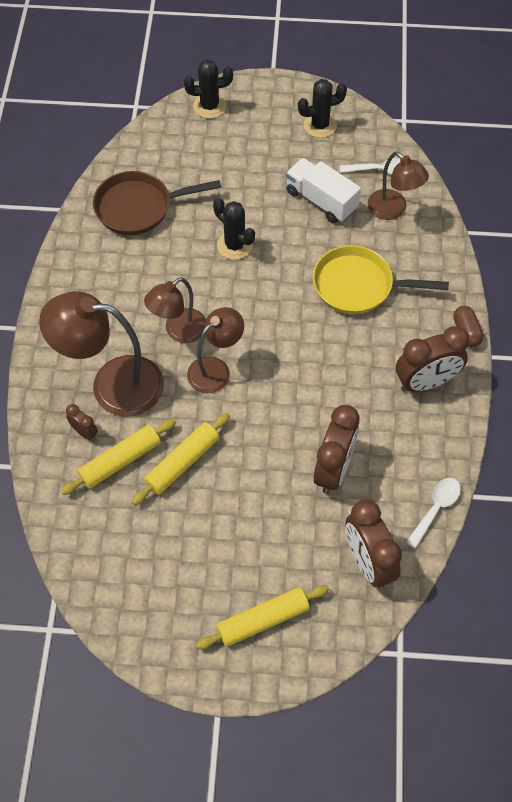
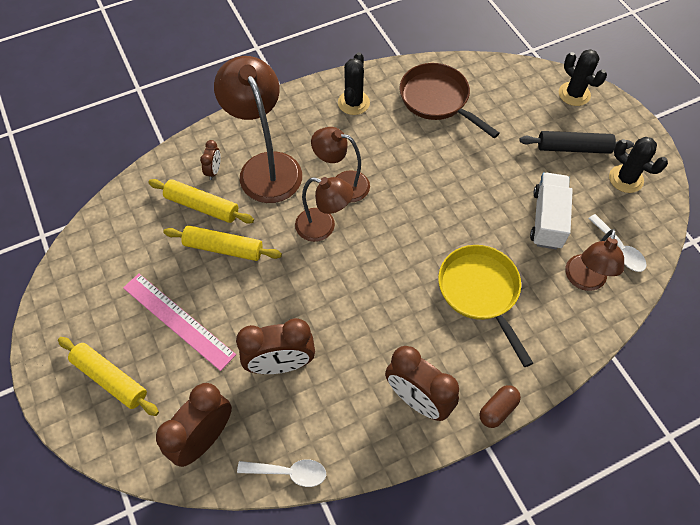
camera: 60 degrees right, 0 degrees up
black cactus [213,198,255,260] -> black cactus moved to [338,52,370,115]
none -> pink ruler [123,273,236,371]
none -> black rolling pin [519,131,634,154]

